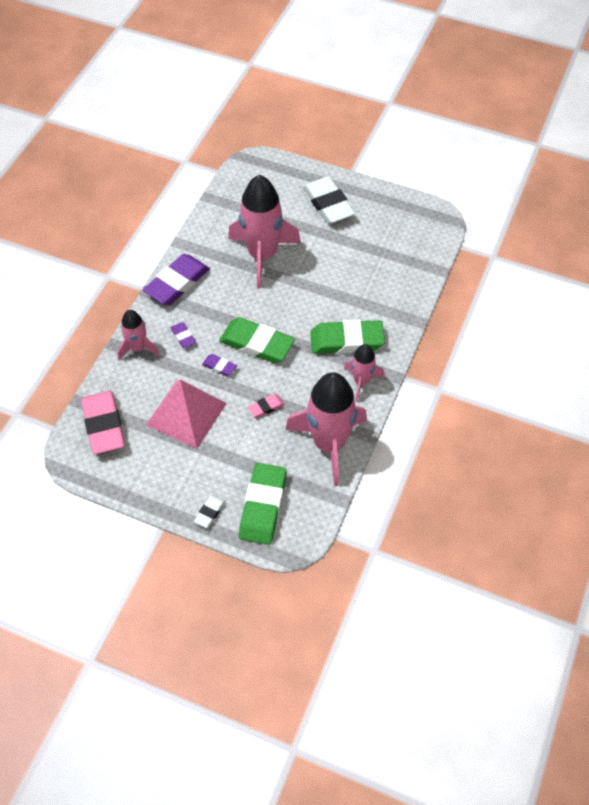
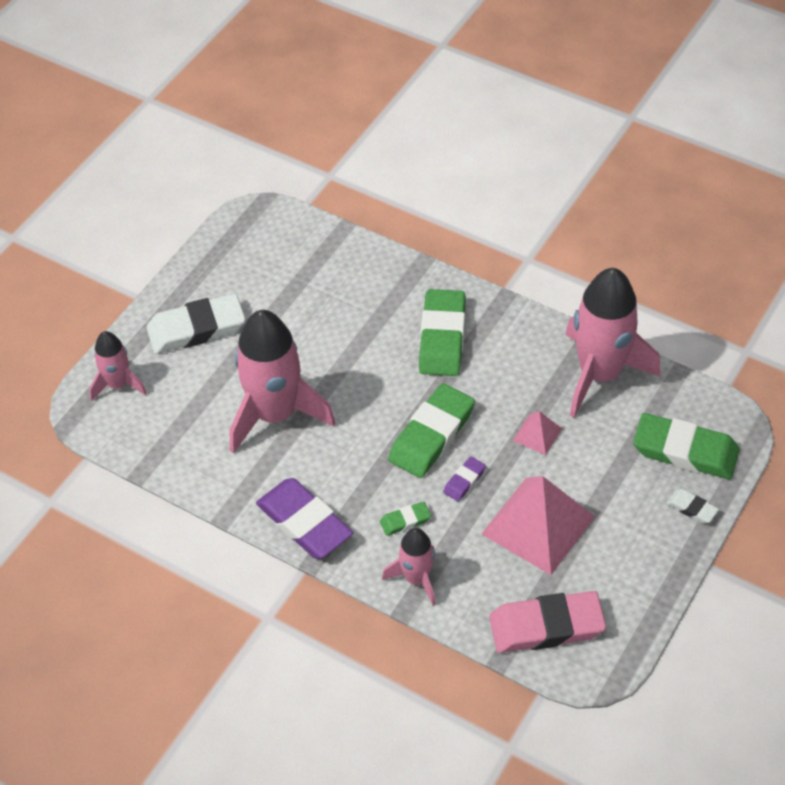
camera: 80 degrees left, 5 degrees down
purple eraser [170,322,196,348] -> green eraser [380,502,431,536]
pink eraser [248,394,285,418] -> pink pyramid [513,411,562,455]
pink rocket [344,344,385,401] -> pink rocket moved to [89,331,147,401]

